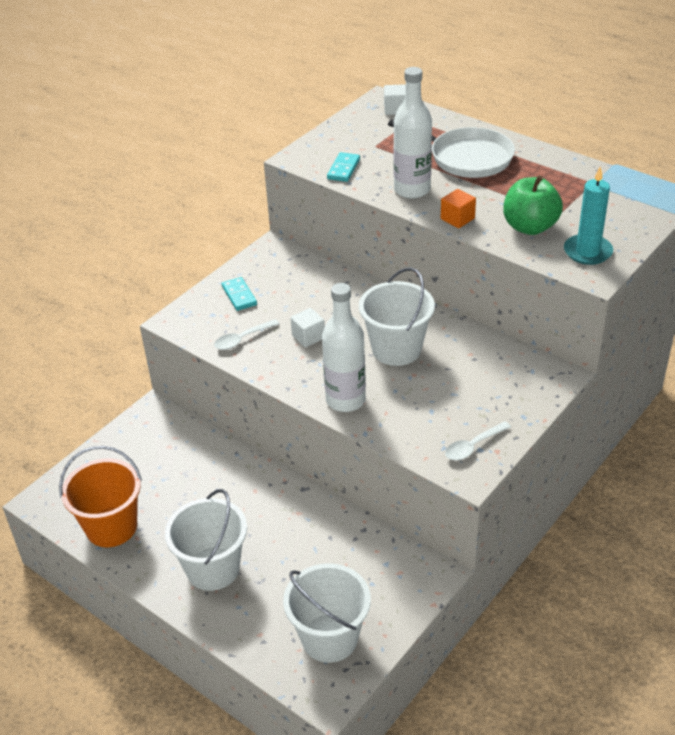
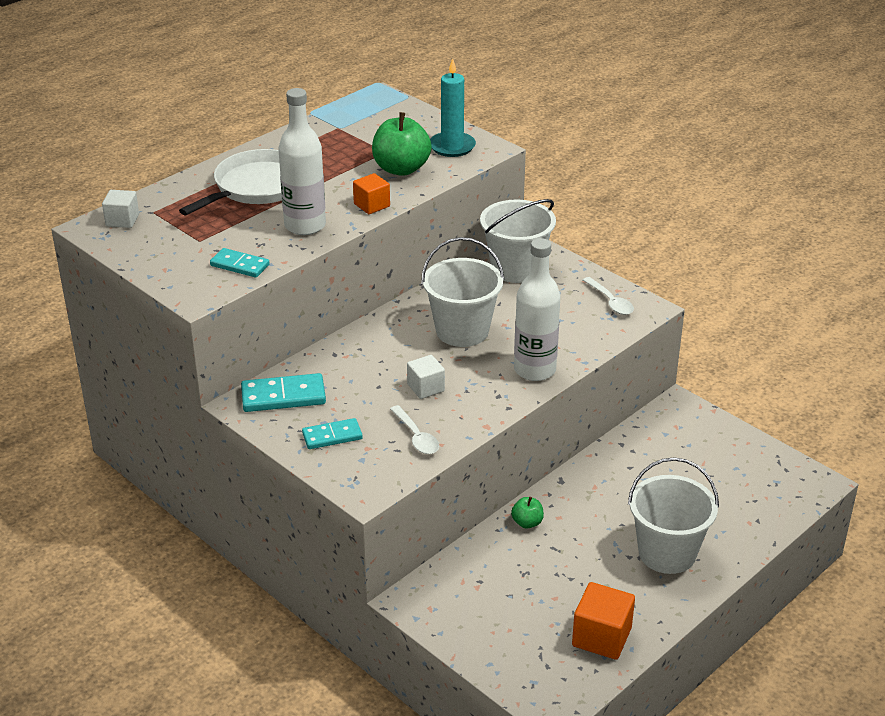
camera: 85 degrees left, 5 degrees down
orange bucket [59,446,142,547] -> orange cube [572,582,635,660]
white bucket [283,563,371,663] -> white bucket moved to [480,199,556,283]
none -> turquoise domino [241,373,326,412]
none -> green apple [511,497,544,528]

